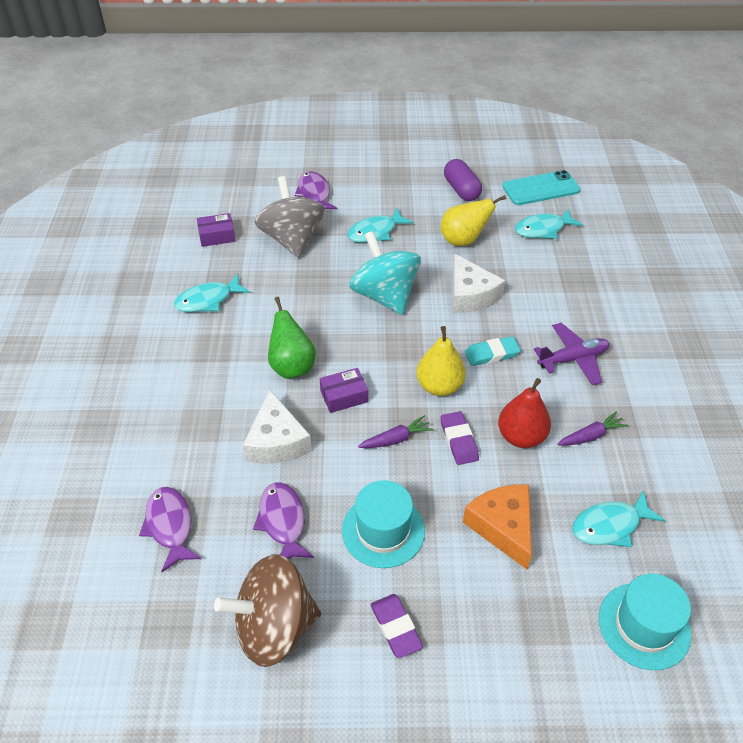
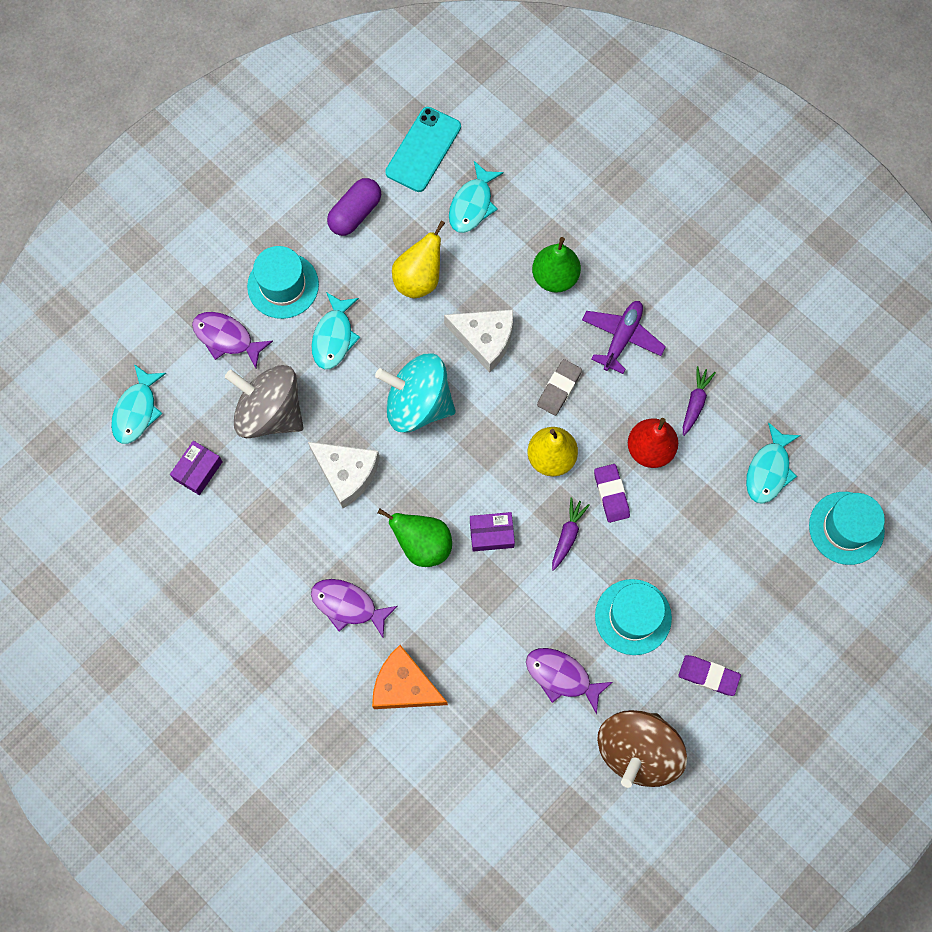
camera: 45 degrees left, 25 degrees up
purple fish [139,487,201,572] -> purple fish moved to [311,579,398,638]
turquoise fish [174,274,250,312] -> turquoise fish moved to [111,364,166,444]
white cheese [243,390,312,463] -> white cheese moved to [308,442,380,508]
purple box [320,368,368,413] -> purple box turned 60 degrees clockwise [470,512,515,552]
purple eraser [440,411,479,465] -> purple eraser turned 45 degrees clockwise [594,464,630,523]
purple capsule [444,159,482,201] -> purple capsule turned 75 degrees counterclockwise [327,178,381,236]
orange cheese [463,485,532,569] -> orange cheese moved to [372,645,448,709]
turquoise eraser [465,336,521,366] -> grey eraser [537,359,582,416]
none -> turquoise hat [247,246,319,319]
none -> green pear [532,237,581,293]

